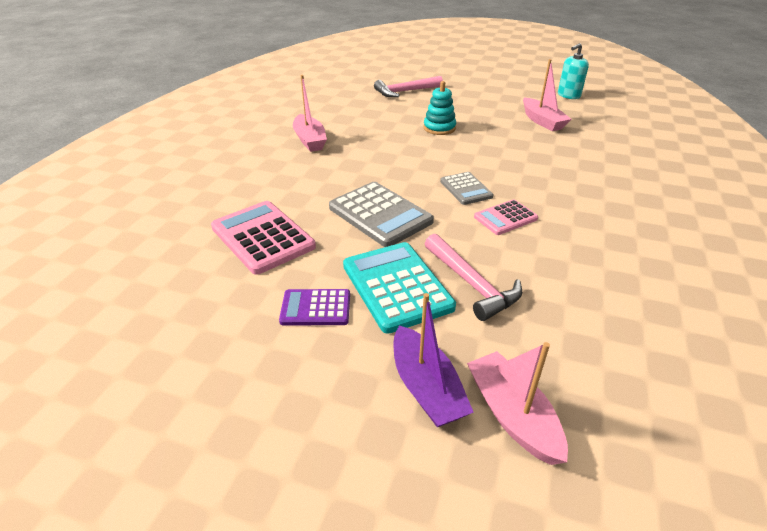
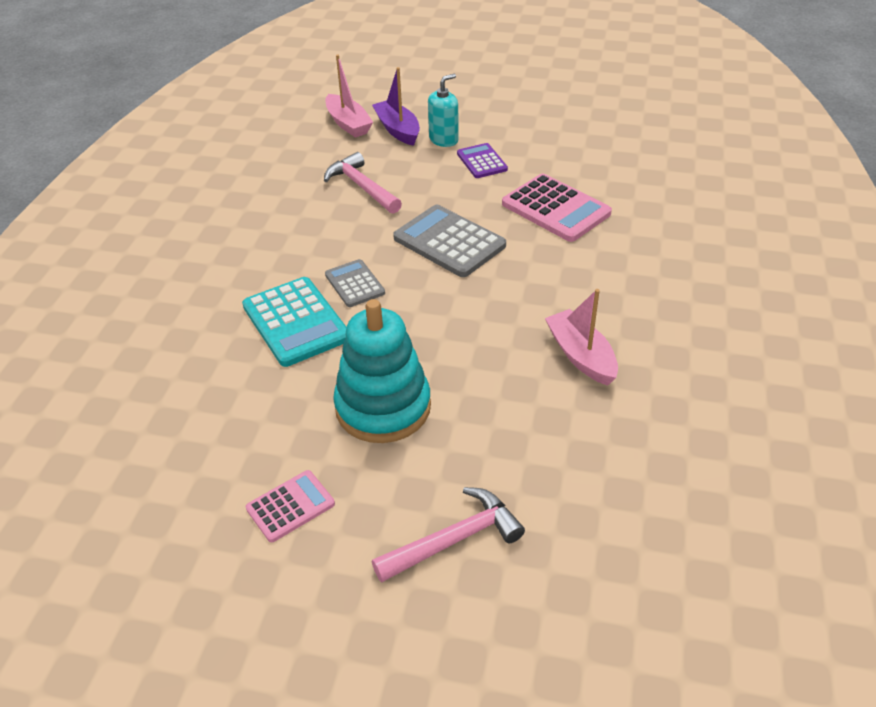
camera: 175 degrees right, 5 degrees up
purple calculator [279,289,350,325] -> purple calculator turned 105 degrees counterclockwise [457,143,508,178]
turquoise calculator [343,242,456,334] -> turquoise calculator moved to [242,277,347,367]
turquoise stacking toy [424,81,456,135] -> turquoise stacking toy [333,299,431,443], size x1.78
pink calculator [474,199,538,235] -> pink calculator moved to [246,470,335,542]
pink boat [523,59,571,131] -> none
turquoise soap dispenser [558,43,589,99] -> turquoise soap dispenser moved to [428,74,459,147]

